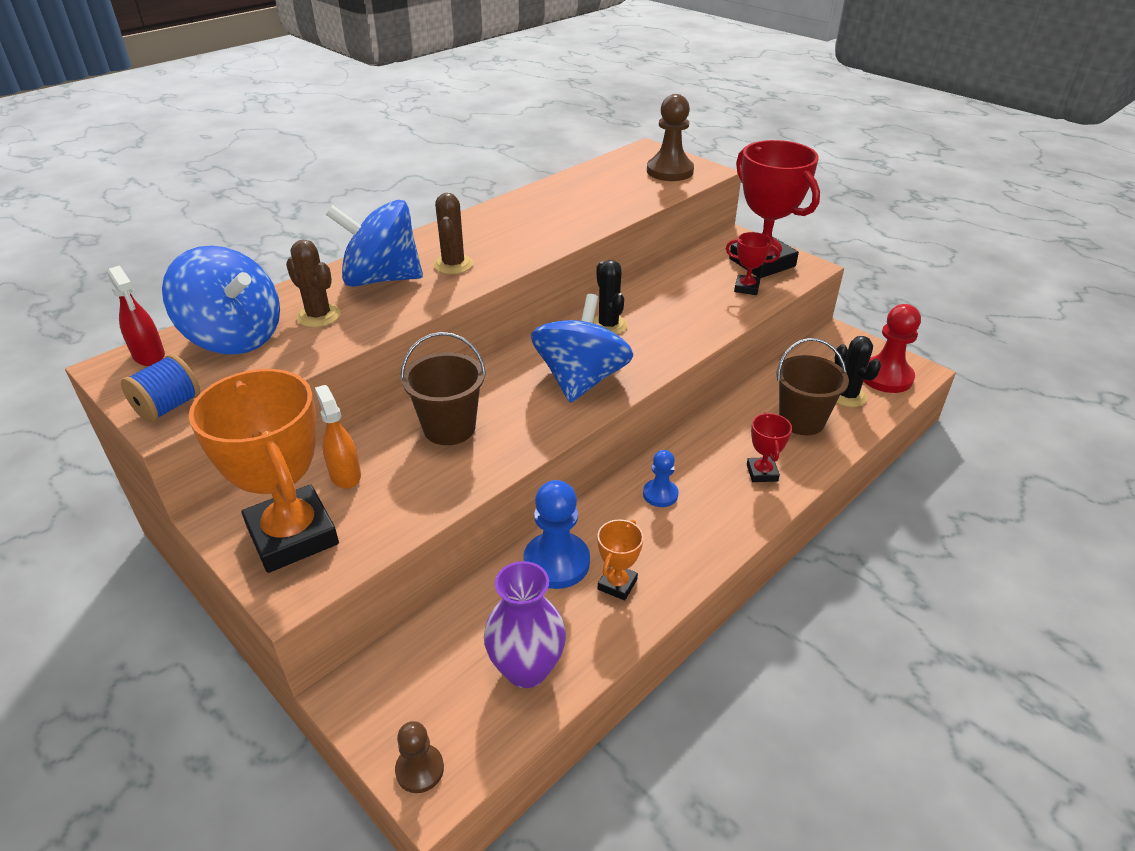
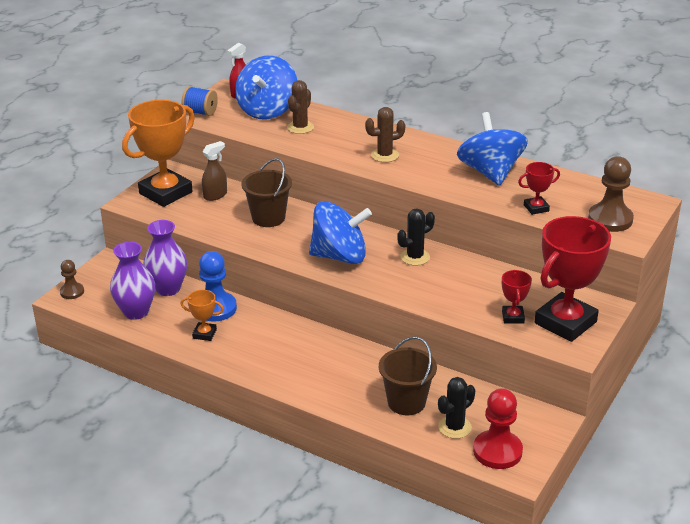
camera: 75 degrees right, 5 degrees down
orange spray bottle [315,385,361,489] -> brown spray bottle [202,141,227,201]
blue spinning top [326,200,423,287] -> blue spinning top moved to [457,112,528,186]
blue pawn [643,450,678,507] -> none
red trophy [747,412,792,482] -> red trophy moved to [518,162,560,215]
none -> purple vase [143,220,187,296]

